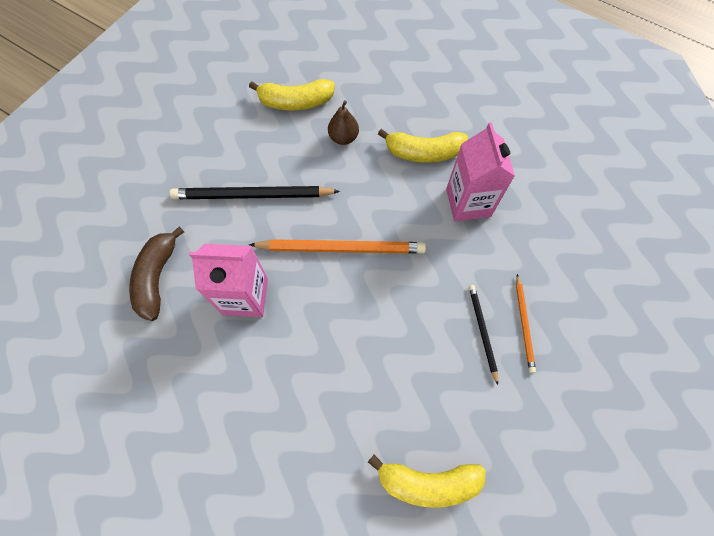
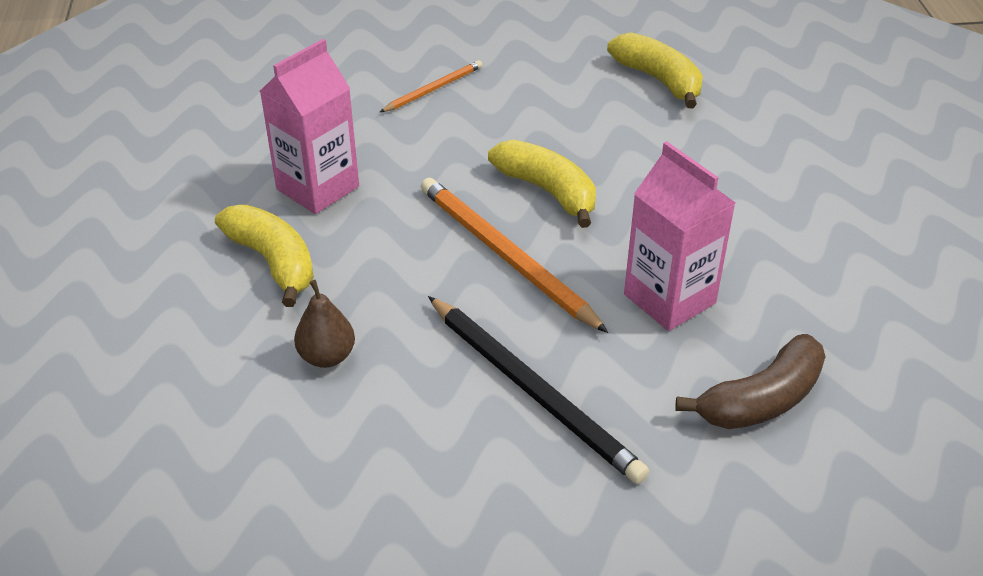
camera: 130 degrees left, 25 degrees down
yellow banana [249,79,335,110] -> yellow banana moved to [488,139,596,228]
black pencil [469,285,498,385] -> none

